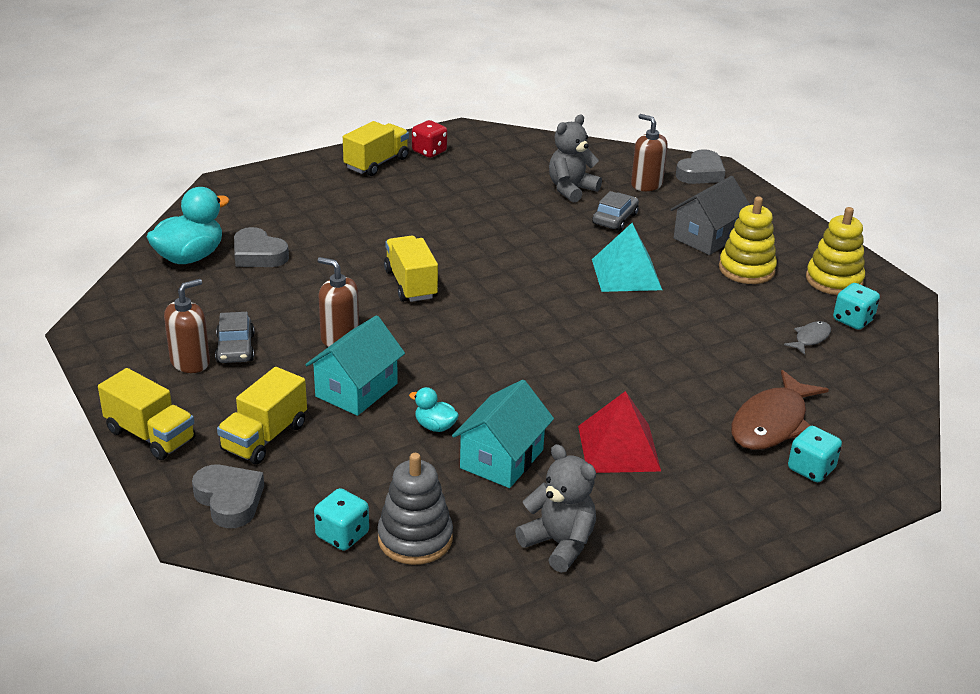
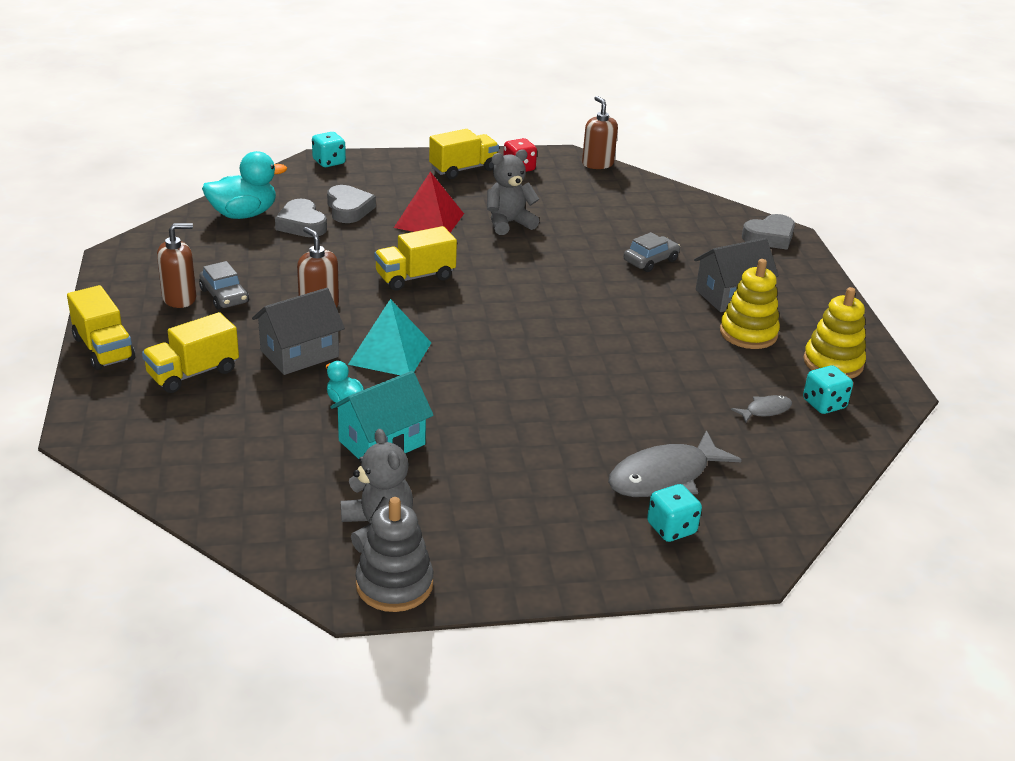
camera: 20 degrees right, 0 degrees up
grey heart [192,465,264,528] -> grey heart moved to [327,185,376,223]
grey car [215,312,255,363] -> grey car turned 45 degrees counterclockwise [199,261,249,310]
turquoise house [305,315,405,416] -> grey house [252,288,345,375]
turquoise dice [314,488,369,551] -> turquoise dice moved to [312,132,346,167]
grey stacking toy [377,453,453,565] -> grey stacking toy moved to [356,497,433,612]
yellow truck [384,235,438,302] -> yellow truck turned 120 degrees counterclockwise [374,226,457,291]
grey teddy bear [549,115,602,203] -> grey teddy bear moved to [487,149,539,235]
red pyramid [578,391,661,473] -> red pyramid moved to [394,172,464,233]
turquoise pyramid [592,223,662,292] -> turquoise pyramid moved to [348,299,432,375]
brown soap dispenser [631,114,667,191] -> brown soap dispenser moved to [582,96,618,169]
brown fish [731,370,829,450] -> grey fish [608,430,742,497]

